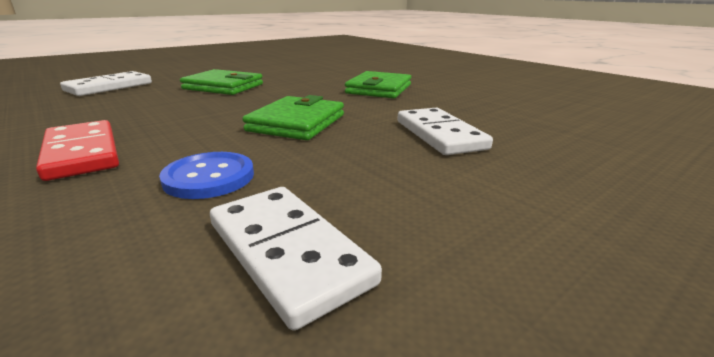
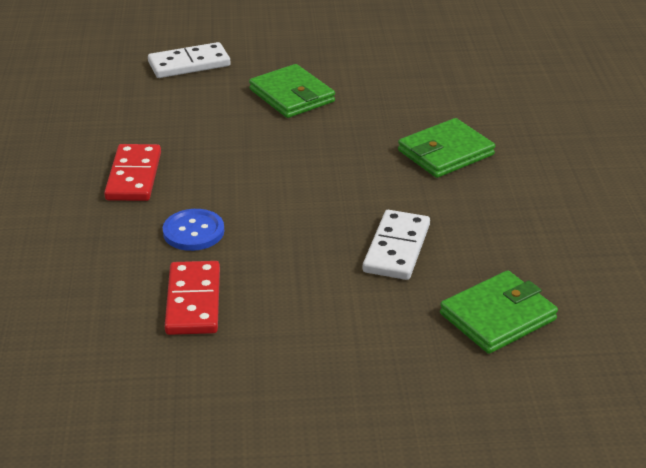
camera: 35 degrees right, 10 degrees up
white domino [210,187,382,331] -> red domino [165,261,220,335]
green wallet [242,95,344,140] -> green wallet moved to [440,270,558,354]

